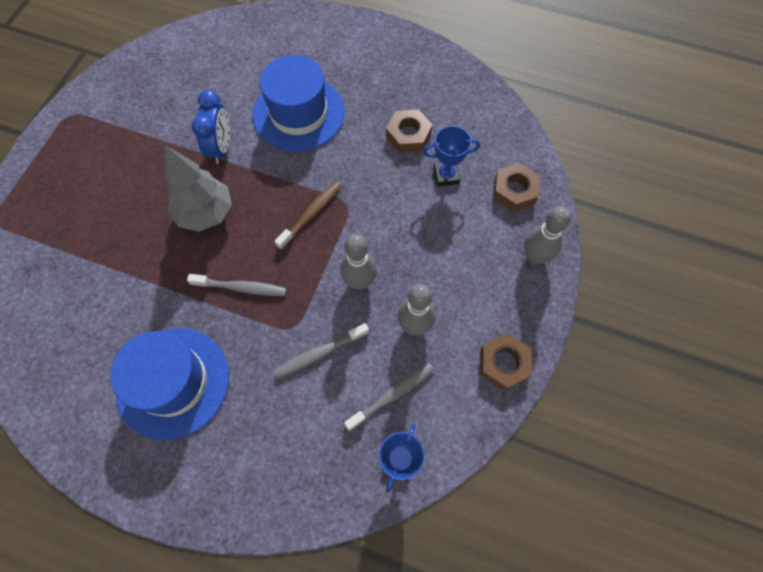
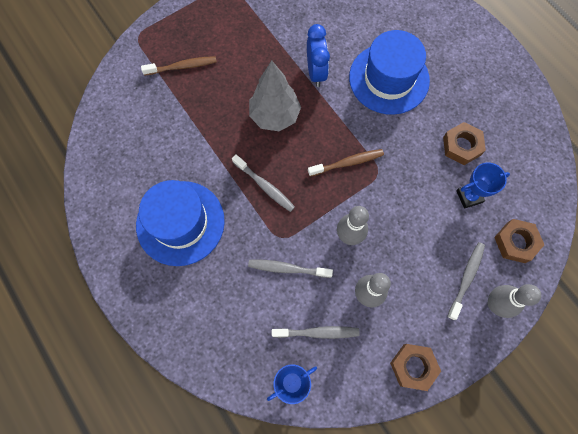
camera: 35 degrees right, 5 degrees up
blue clock [192,90,230,164] -> blue clock turned 45 degrees counterclockwise [307,24,330,87]
blue trophy [423,126,480,187] -> blue trophy turned 45 degrees counterclockwise [456,162,510,209]
none -> brown toothbrush [141,56,217,76]
none -> grey toothbrush [447,242,485,320]

